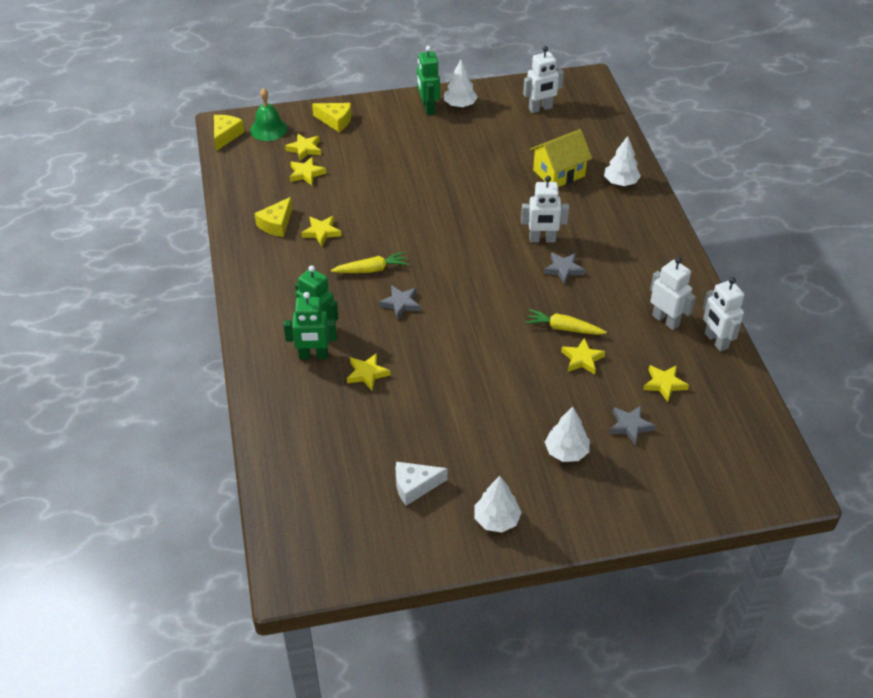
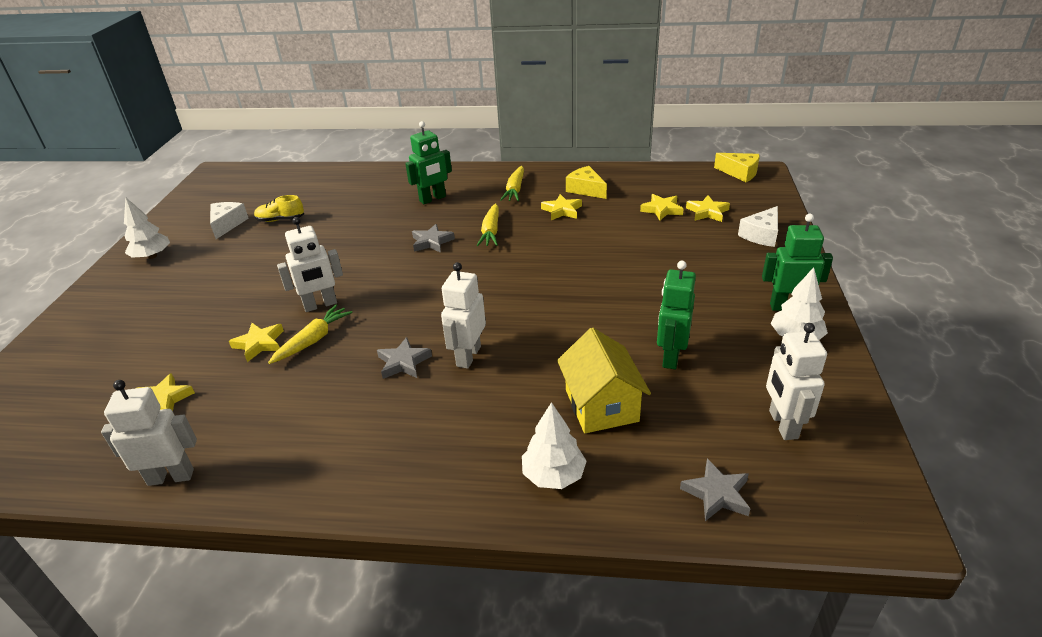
camera: 110 degrees right, 10 degrees down
green bell [250,88,288,141] -> none
green robot [284,292,337,359] -> green robot moved to [657,261,696,370]
yellow cheese [312,103,352,132] -> white cheese [738,206,778,247]
yellow star [347,353,391,390] -> none
white tree [545,407,590,462] -> none
grey star [609,406,656,445] -> grey star moved to [680,458,751,521]
white robot [650,257,696,330] -> white robot moved to [277,217,343,312]
none -> yellow shoe [254,195,304,222]
none -> yellow carrot [500,166,524,201]

